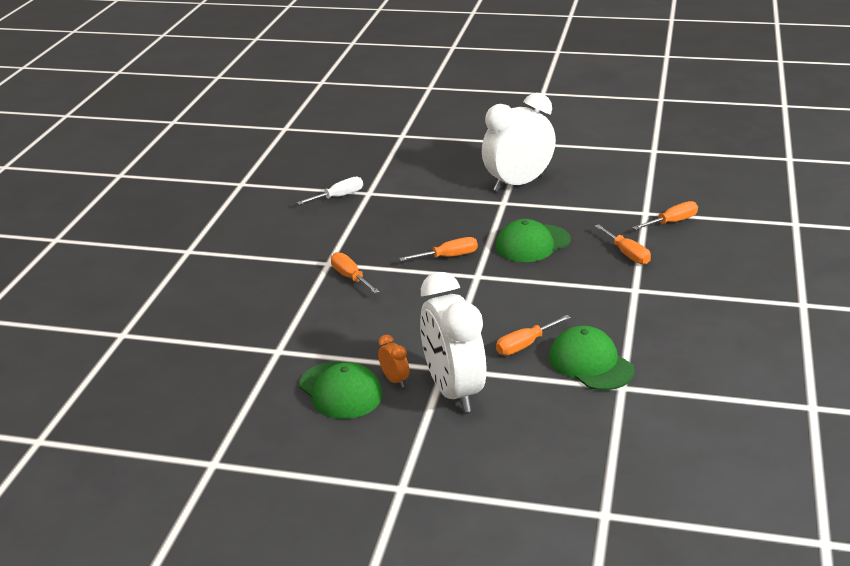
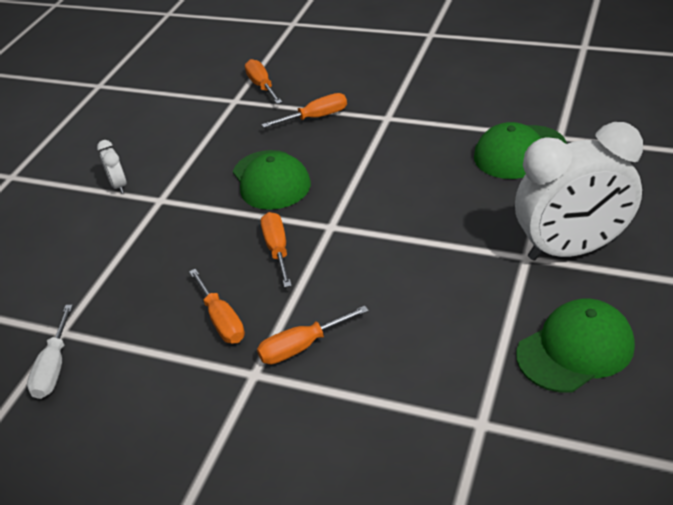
camera: 80 degrees left, 10 degrees up
white screwdriver [297,177,363,205] -> white screwdriver turned 150 degrees counterclockwise [27,305,73,399]
orange clock [378,335,409,388] -> none
white clock [482,93,556,192] -> white clock [97,140,127,193], size x0.40
orange screwdriver [496,315,571,355] -> orange screwdriver moved to [189,269,245,343]

